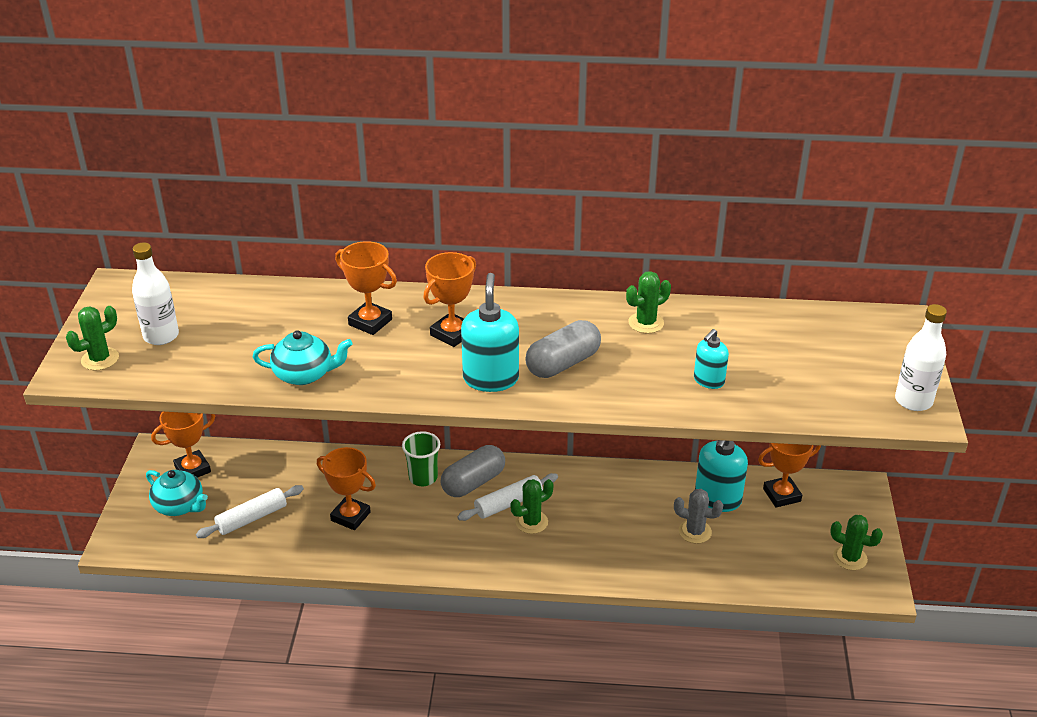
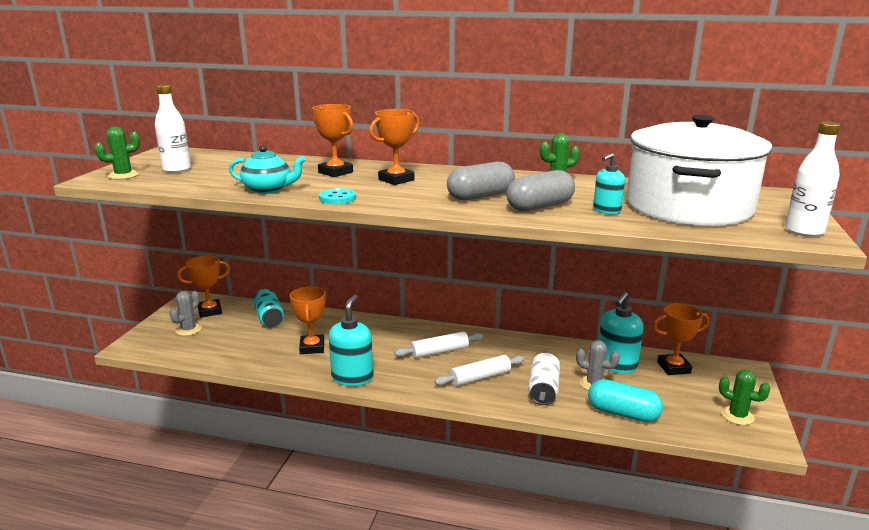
camera: 10 degrees right, 15 degrees down
turquoise teapot [146,470,208,516] -> grey cactus [169,291,202,336]
white rolling pin [196,485,304,538] -> white rolling pin moved to [435,355,525,386]
orange trophy [317,447,376,530] -> orange trophy turned 45 degrees clockwise [290,286,326,354]
green cup [402,431,440,486] -> none
grey capsule [440,445,505,497] -> grey capsule moved to [506,170,575,212]
turquoise soap dispenser [461,273,519,392] -> turquoise soap dispenser moved to [329,295,373,386]
green cactus [510,479,554,534] -> none
none -> turquoise can [253,288,284,327]
none -> turquoise button [319,188,356,204]
none -> white can [528,353,560,405]
none -> turquoise capsule [588,379,663,422]
none -> white pot [627,115,772,226]

